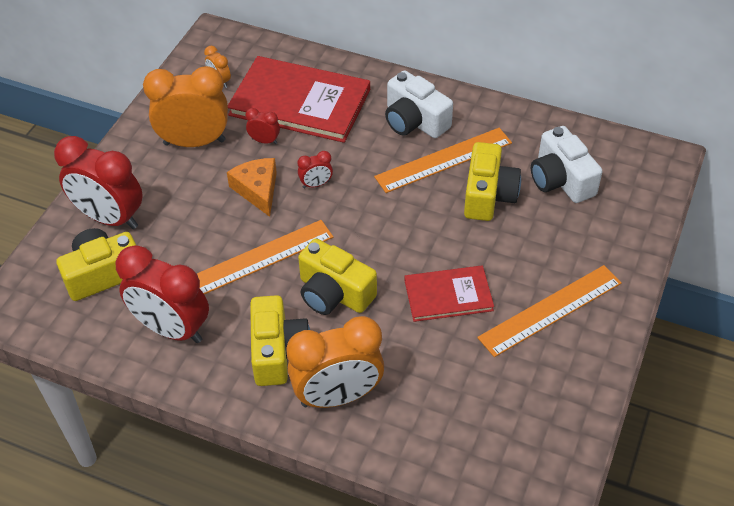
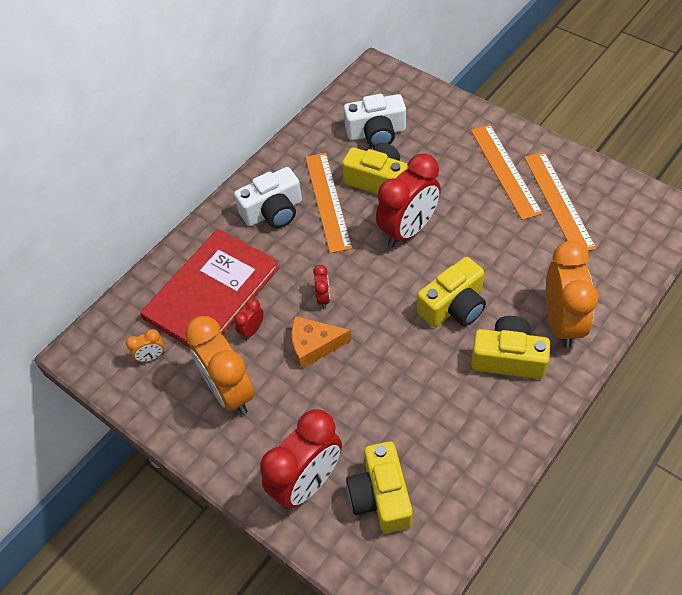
camera: 70 degrees left, 5 degrees up
red clock [116,245,209,343] -> red clock moved to [376,153,441,247]
orange clock [143,66,228,147] -> orange clock turned 45 degrees counterclockwise [185,316,254,415]
orange ruler [197,220,333,295] -> orange ruler moved to [524,152,596,251]
red book [404,265,494,322] -> none

